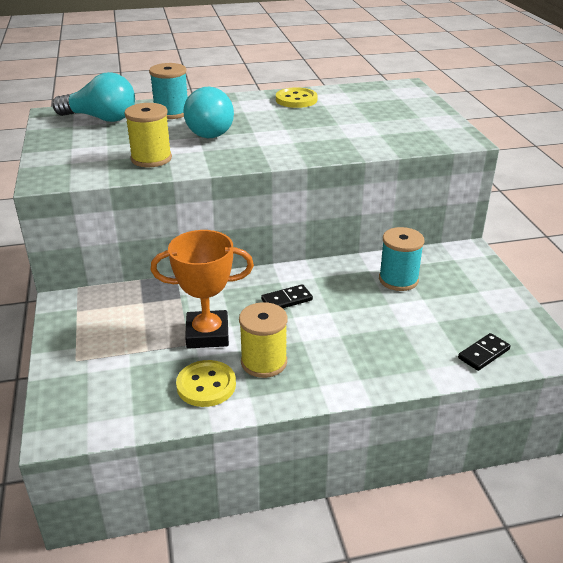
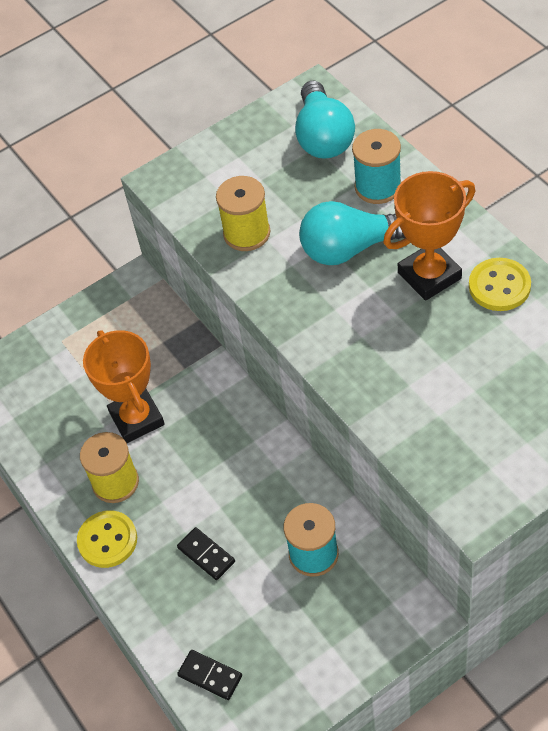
camera: 75 degrees right, 20 degrees up
yellow button [176,360,236,407] -> yellow button moved to [77,510,137,568]
black domino [261,284,313,308] -> black domino moved to [177,527,235,580]
none -> orange trophy [383,171,475,301]

